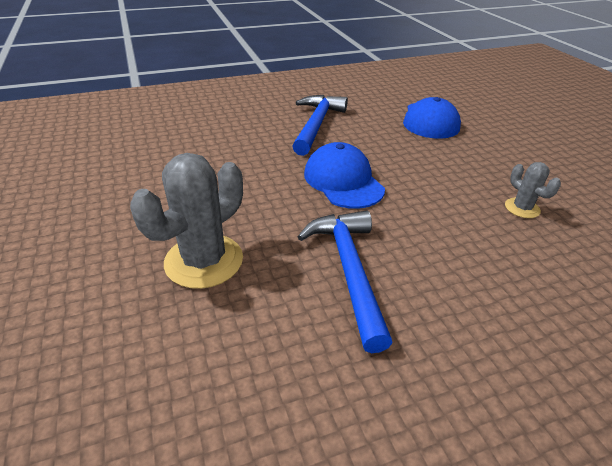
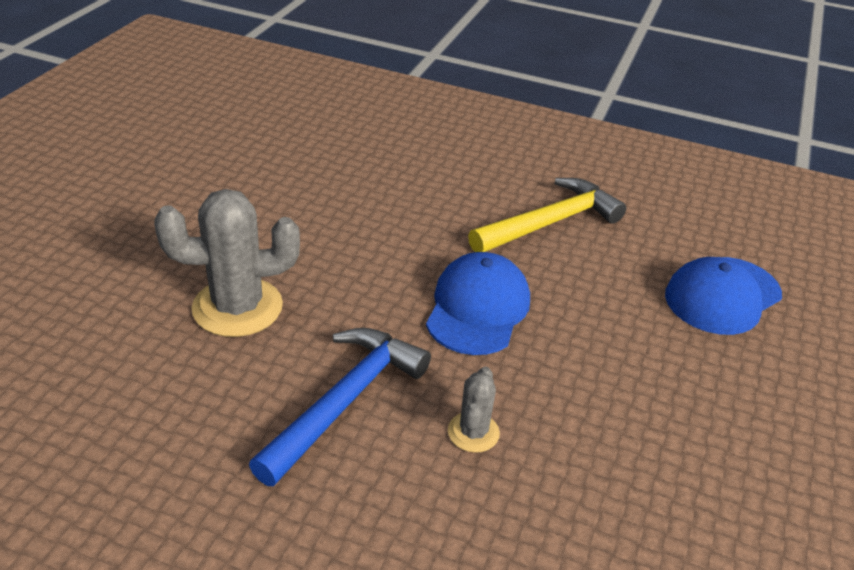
camera: 40 degrees right, 0 degrees up
blue hammer [292,95,348,156] -> yellow hammer [468,178,626,252]
grey cactus [505,162,561,218] -> grey cactus moved to [448,367,500,453]

